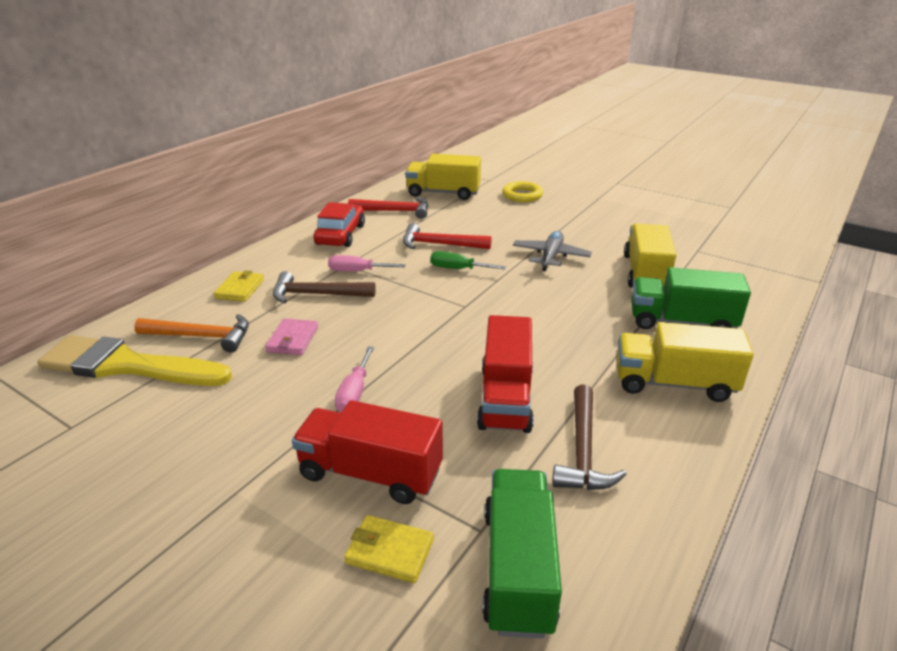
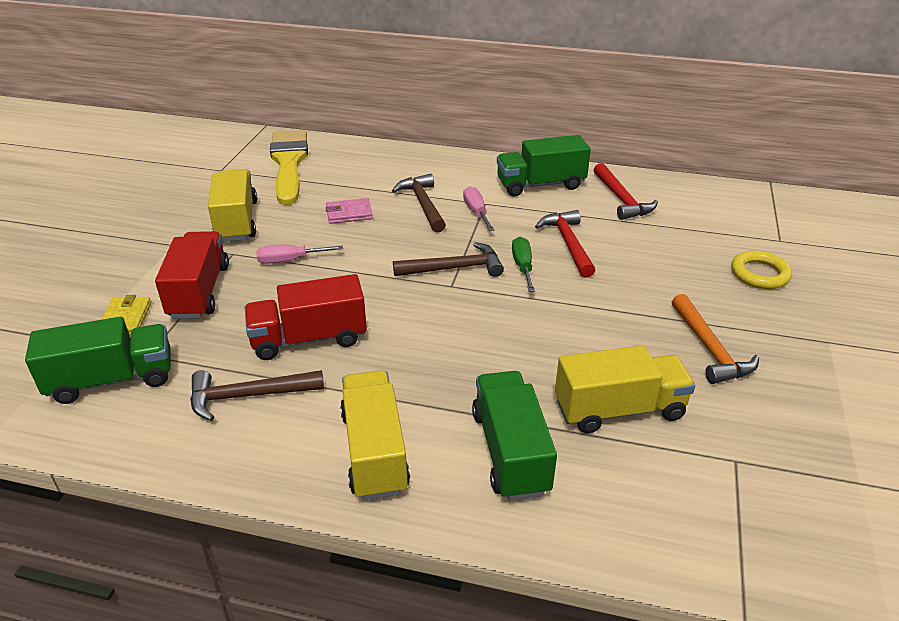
camera: 70 degrees right, 5 degrees up
orange hammer [134,314,249,352] -> orange hammer moved to [672,294,759,384]
yellow wallet [213,270,264,302] -> none
red car [314,202,365,247] -> green truck [497,135,591,197]
yellow truck [405,154,481,200] -> yellow truck moved to [208,169,257,242]
grey plane [513,231,592,271] -> none
none -> brown hammer [393,242,504,277]

